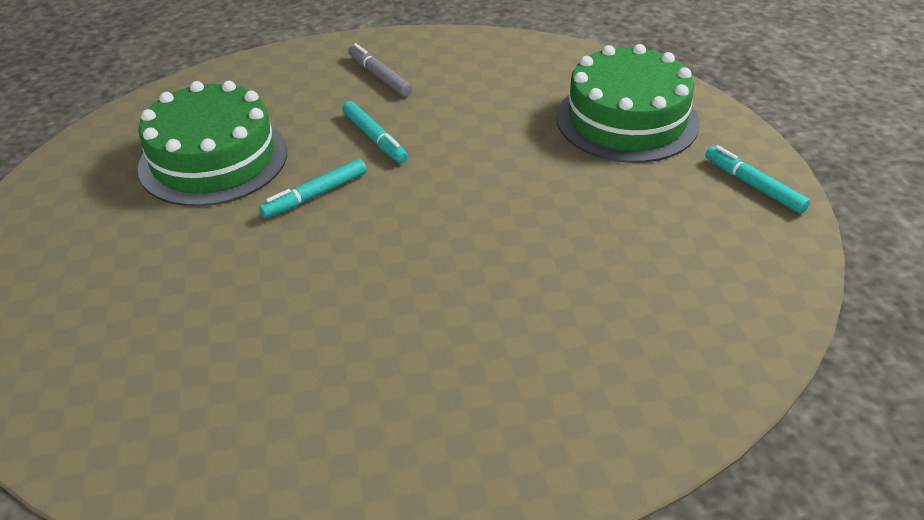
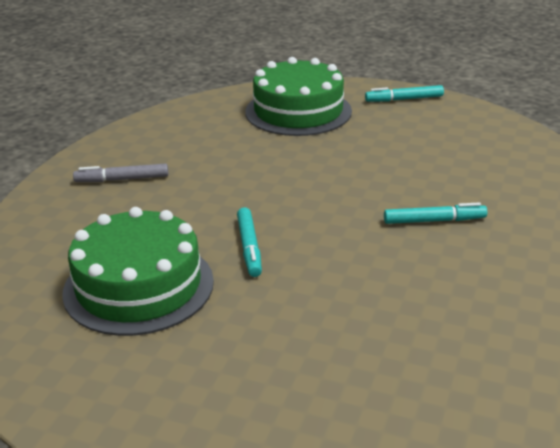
camera: 60 degrees left, 10 degrees down
turquoise marker [342,101,408,163] -> turquoise marker moved to [384,202,487,224]

